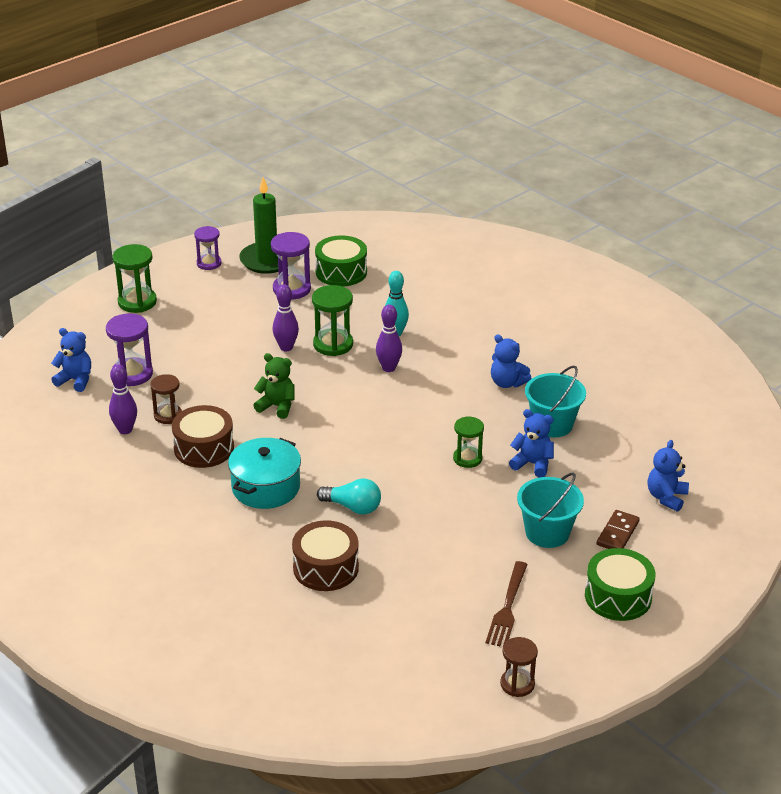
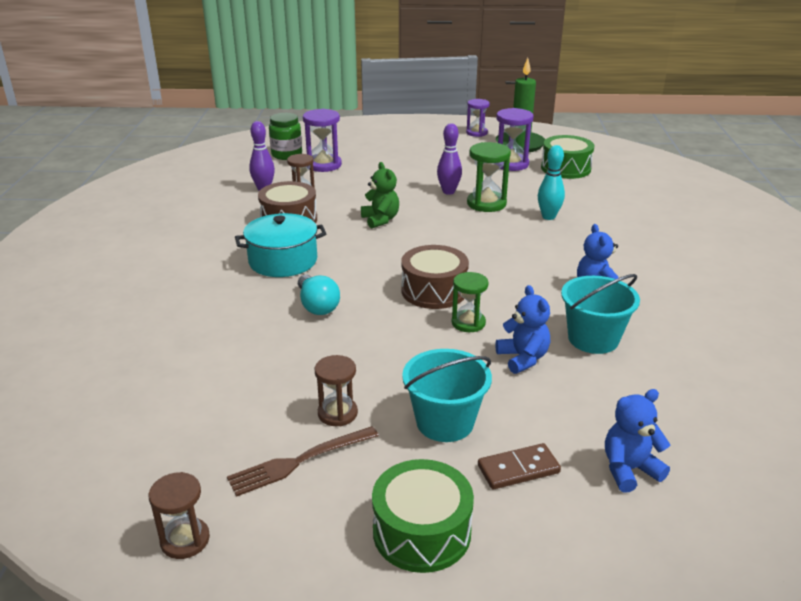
camera: 45 degrees right, 5 degrees down
blue teddy bear [51,328,91,392] -> green jar [269,113,302,160]
green hourglass [112,244,157,313] -> none
brown drum [292,520,359,591] -> brown drum moved to [401,245,469,309]
purple bowling pin [376,304,402,372] -> none
none -> brown hourglass [315,355,358,426]

